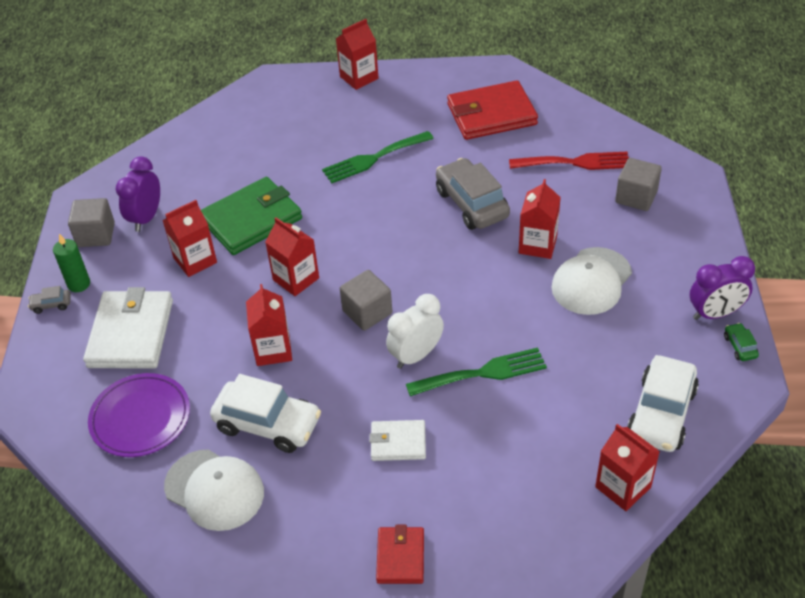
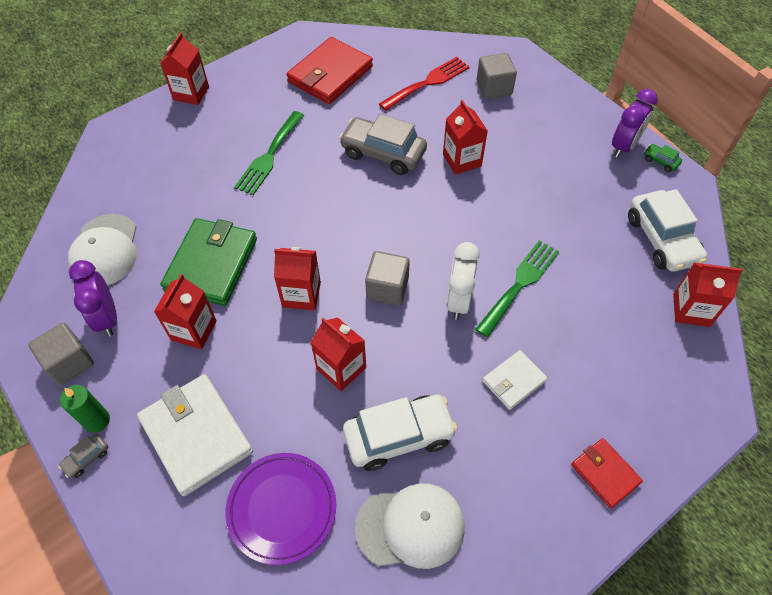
camera: 40 degrees left, 10 degrees up
white cap [551,247,632,315] -> white cap moved to [68,214,137,285]

